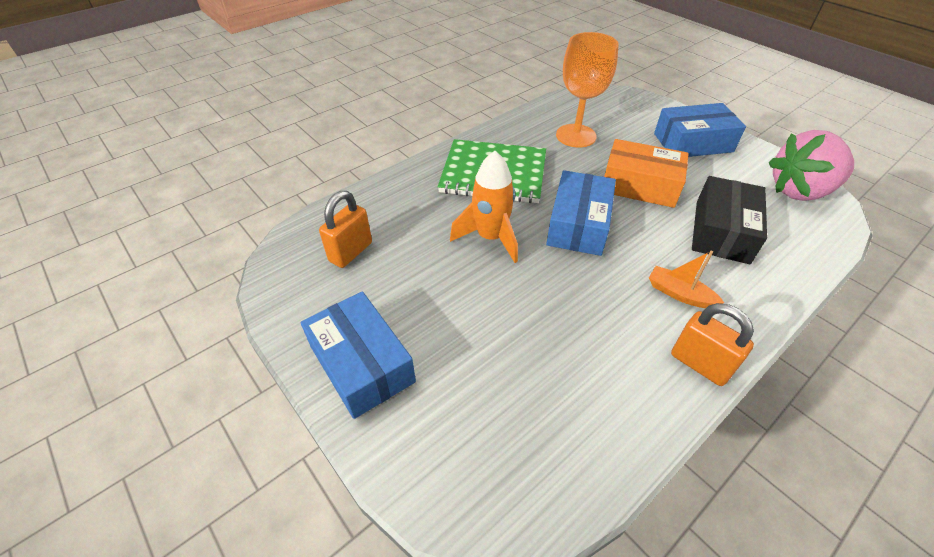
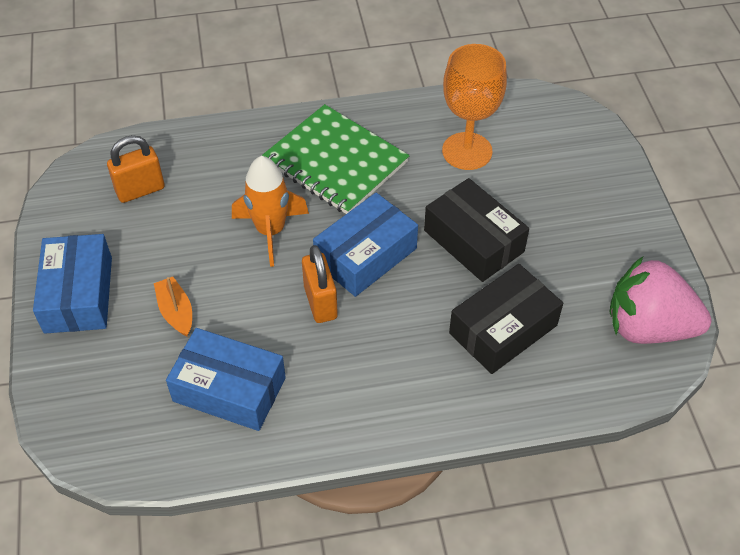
camera: 30 degrees right, 5 degrees up
orange box [604,139,689,208] -> black box [424,178,529,282]
orange boat [649,251,724,308] -> orange boat moved to [154,277,192,337]
blue box [654,103,746,157] -> blue box moved to [166,328,286,431]
orange padlock [671,303,754,386] -> orange padlock moved to [302,245,338,323]

